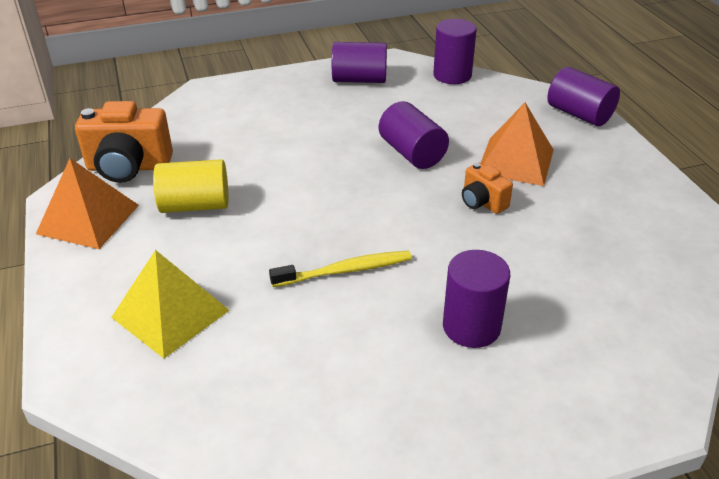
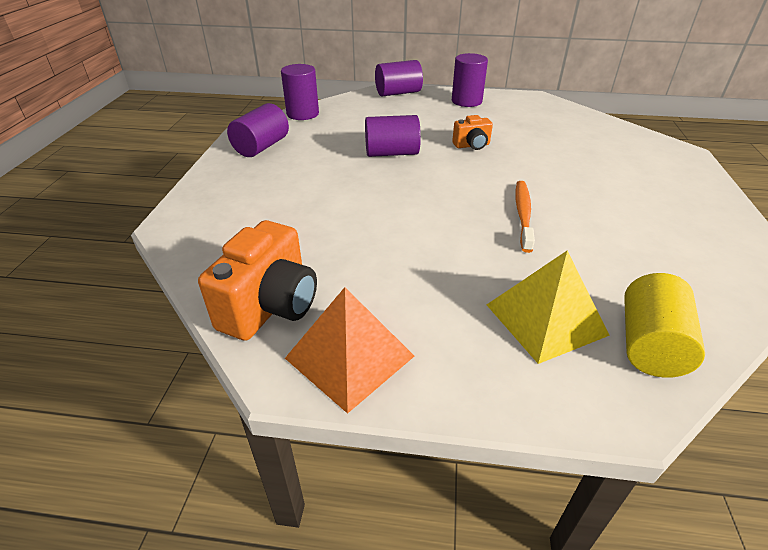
camera: 65 degrees left, 0 degrees up
yellow cylinder [153,159,228,213] -> yellow cylinder moved to [624,273,705,378]
yellow toothbrush [269,251,412,287] -> orange toothbrush [515,181,535,253]
purple cylinder [443,250,510,348] -> purple cylinder moved to [452,53,488,107]
orange pyramid [481,103,554,186] -> none

